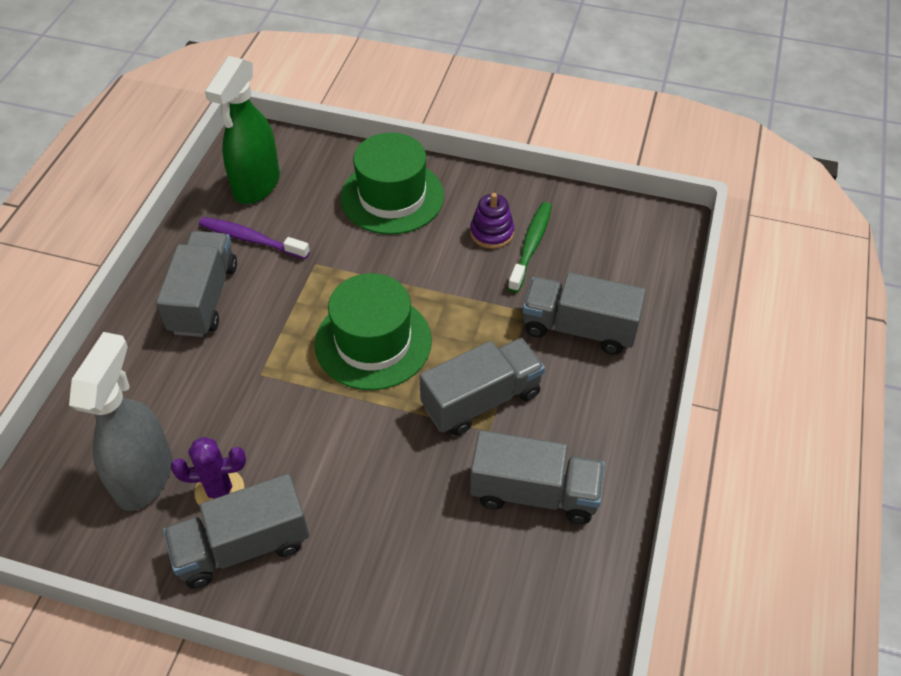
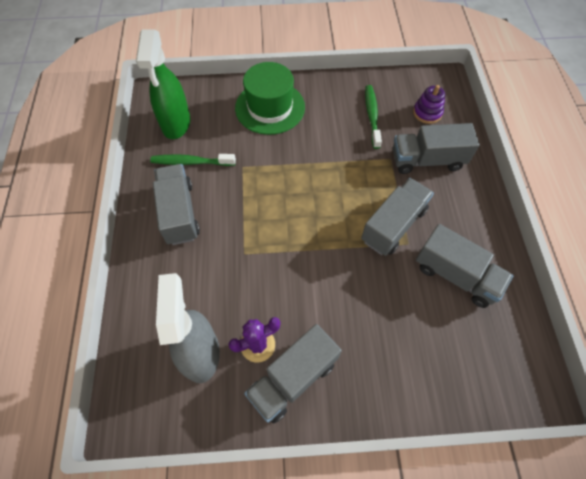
camera: 20 degrees left, 10 degrees up
purple toothbrush [199,217,310,259] -> green toothbrush [150,154,236,166]
green hat [315,273,432,390] -> none
purple stacking toy [470,193,514,249] -> purple stacking toy moved to [413,85,445,124]
grey truck [470,430,605,524] -> grey truck turned 45 degrees clockwise [416,224,513,308]

